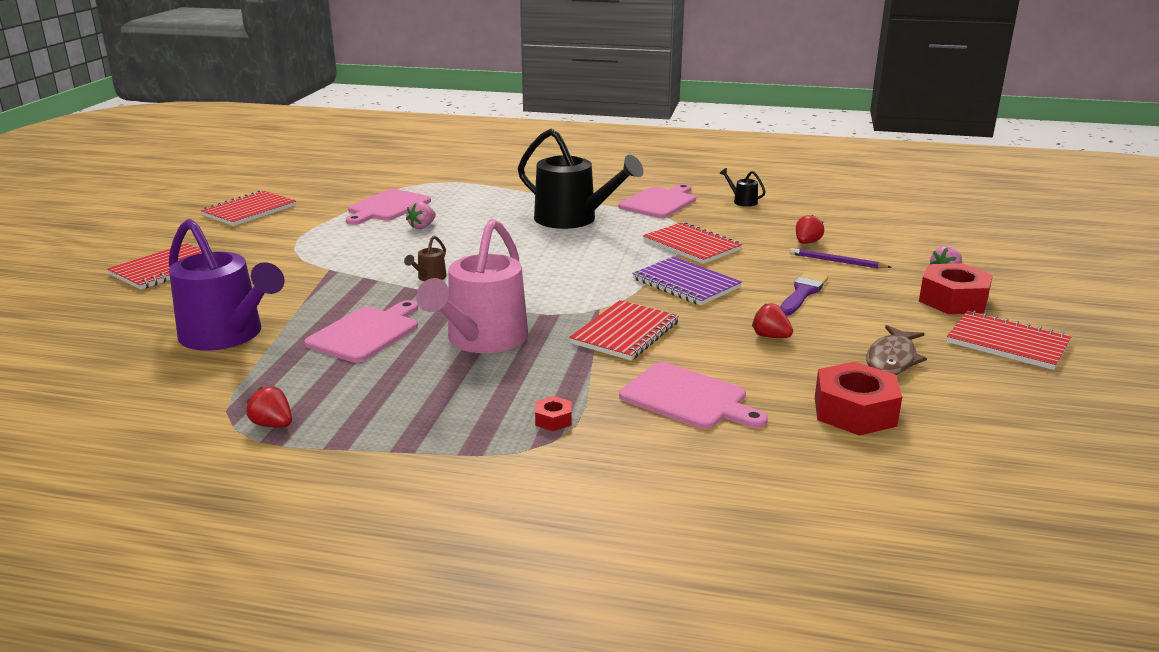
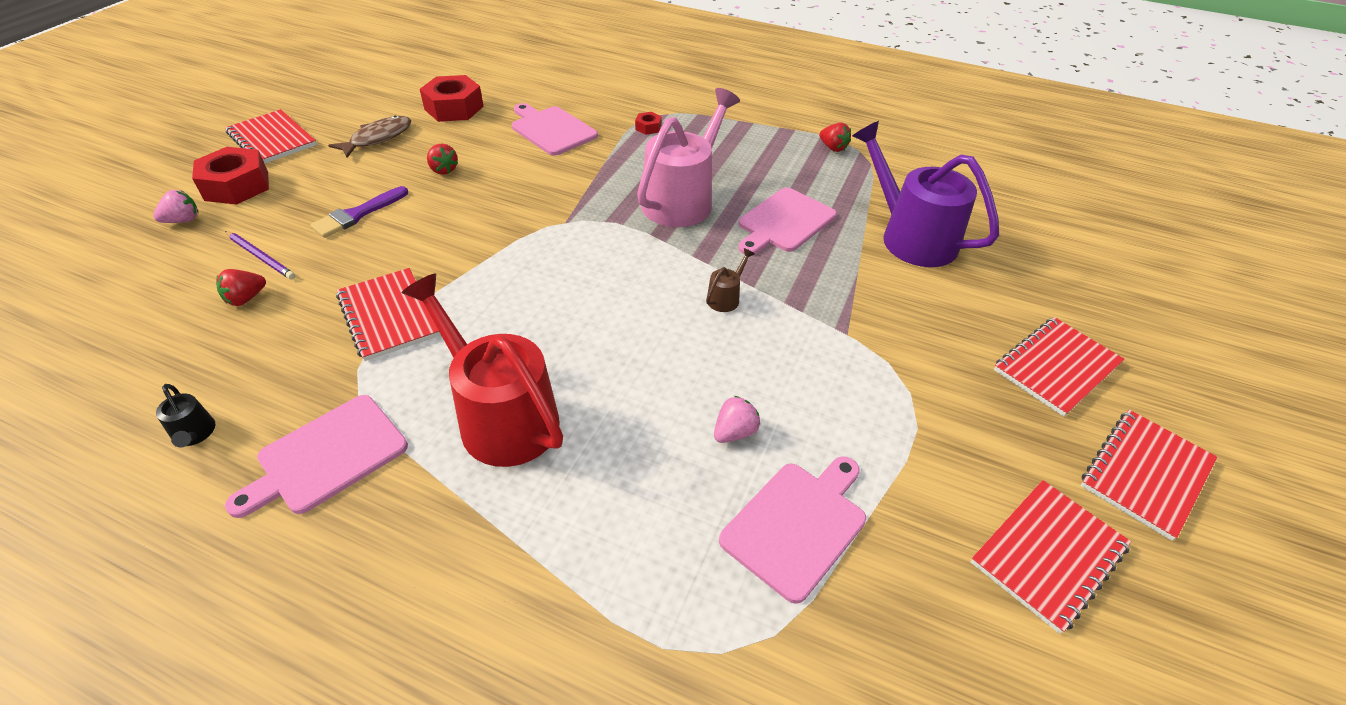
camera: 170 degrees left, 20 degrees up
black watering can [518,129,643,229] -> red watering can [402,273,563,467]
red notebook [569,300,679,360] -> red notebook moved to [1081,410,1217,541]
purple notebook [632,257,742,305] -> none

